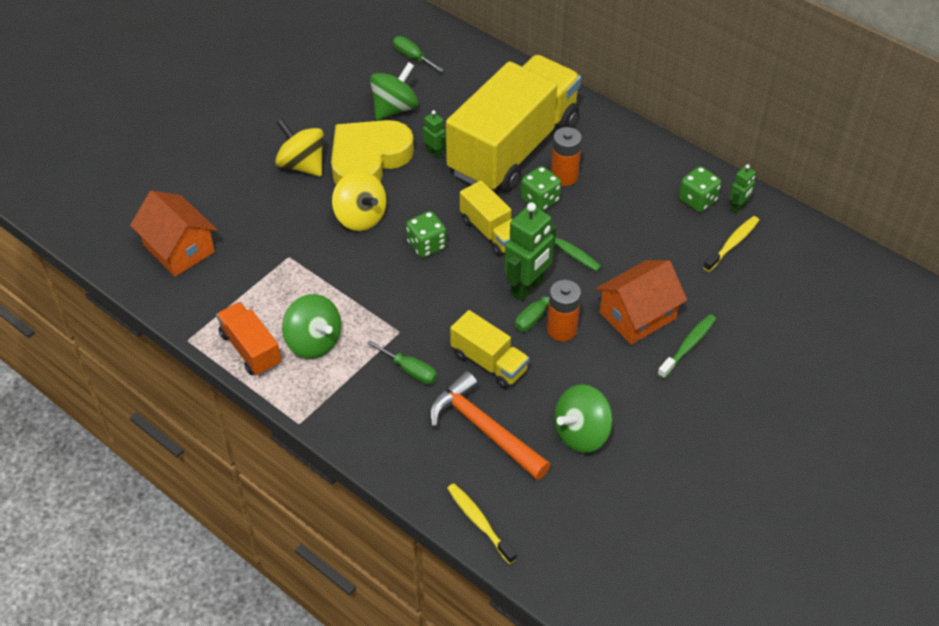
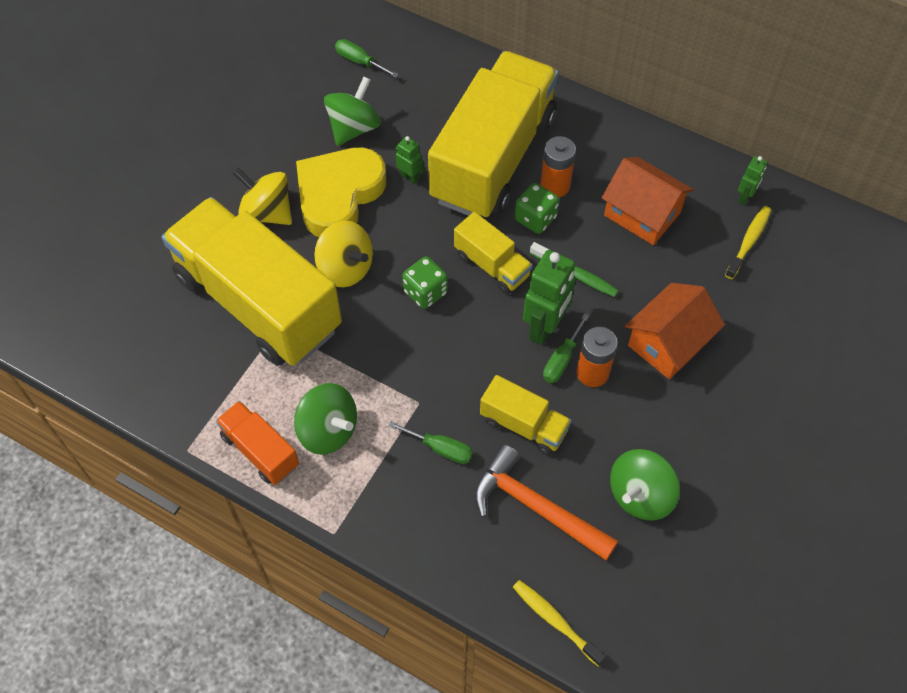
camera: 10 degrees left, 10 degrees up
orange house [130,190,217,277] -> orange house moved to [602,157,694,245]
green toothbrush [657,314,716,379] -> none
green dice [679,166,721,212] -> none
none -> yellow truck [162,197,342,366]

